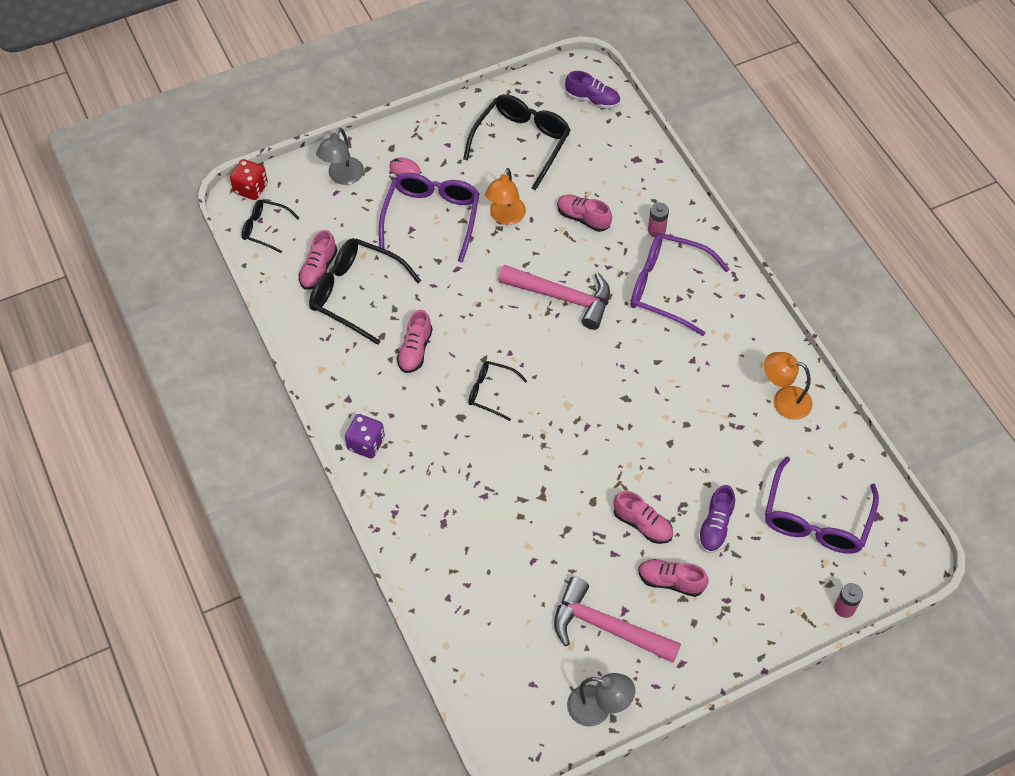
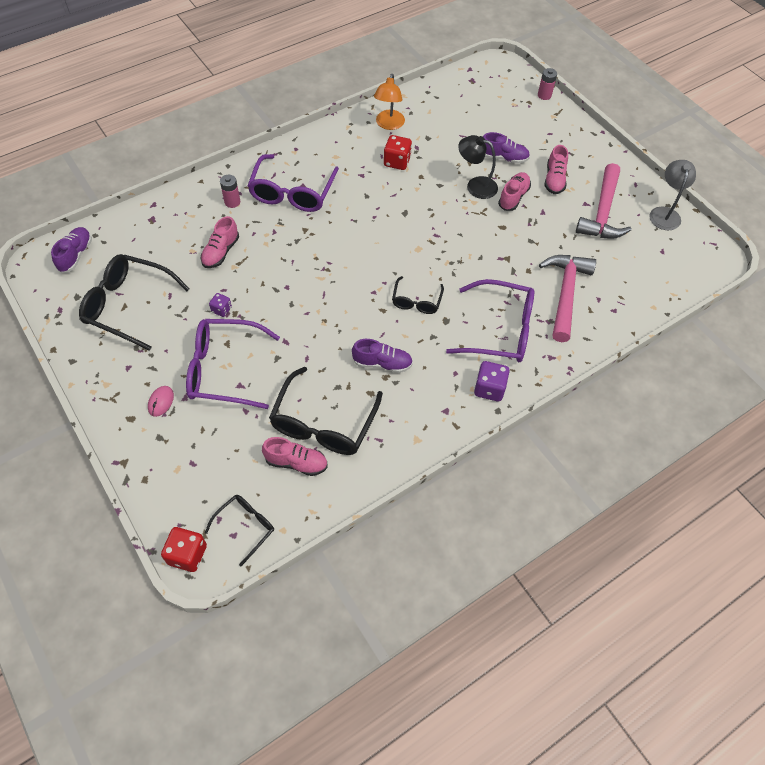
camera: 100 degrees left, 0 degrees up
black glasses [242,200,299,253] -> black glasses turned 150 degrees counterclockwise [205,495,274,566]
grey lamp [316,127,364,185] -> none
pink shoe [397,310,433,373] -> purple shoe [352,339,413,373]
orange lamp [485,168,526,225] -> purple dice [209,293,232,317]
pink hammer [498,265,610,330] -> pink hammer moved to [539,255,596,342]
purple glasses [765,456,879,554] -> purple glasses moved to [446,279,534,362]
none -> red dice [384,135,412,170]
none -> black lamp [458,135,498,199]

